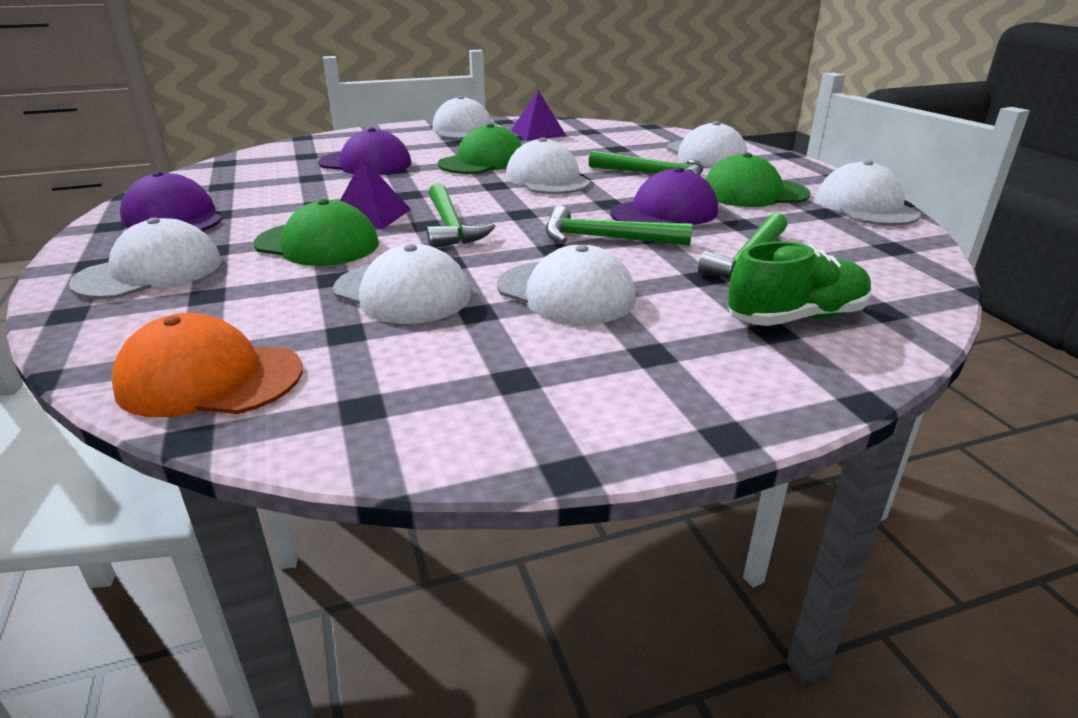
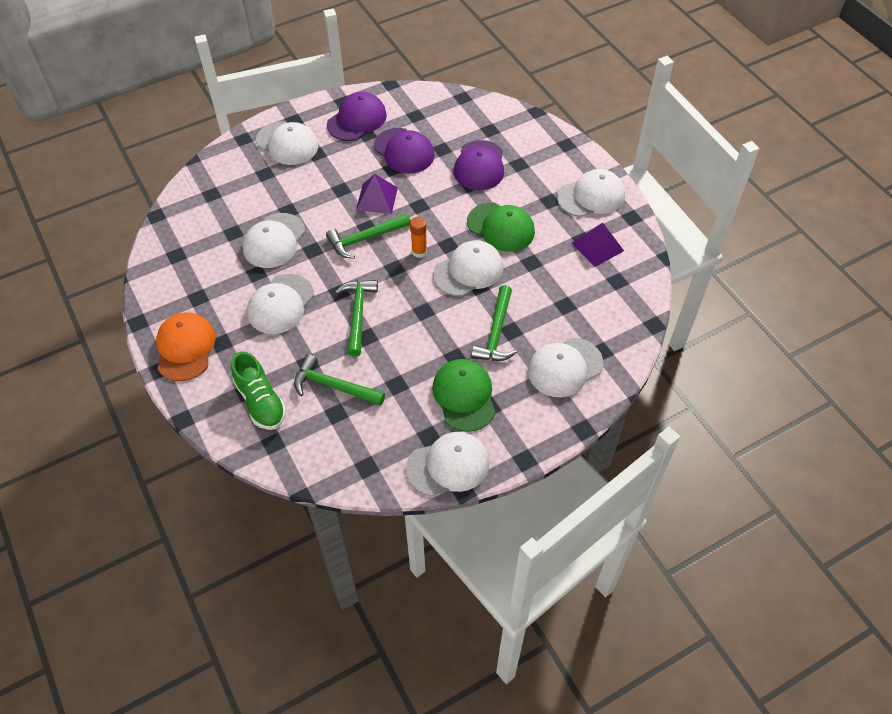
camera: 80 degrees right, 25 degrees up
orange cap [111,313,302,417] -> orange cap moved to [156,312,215,381]
green cap [254,199,379,266] -> none
purple cap [610,167,718,225] -> purple cap moved to [374,128,435,174]
none -> orange glue stick [410,216,427,258]

